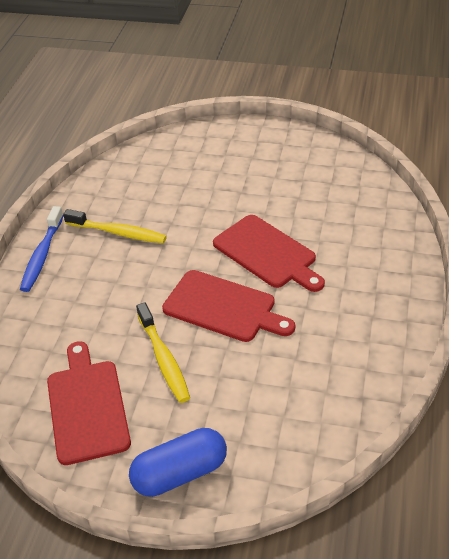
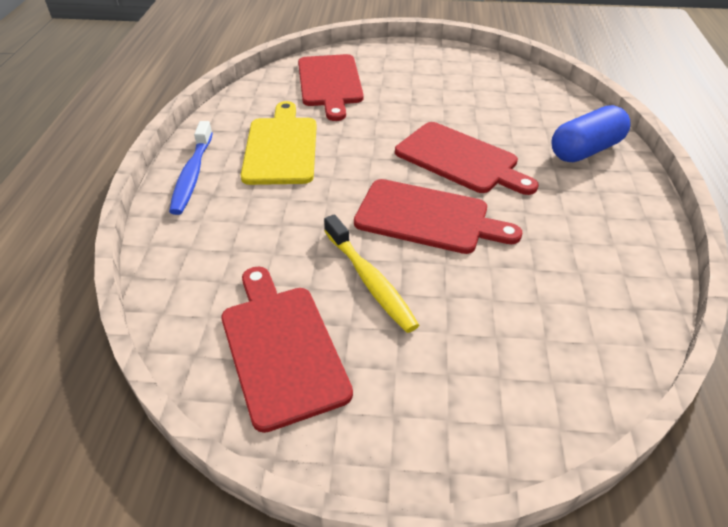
camera: 10 degrees left, 0 degrees up
yellow toothbrush [63,209,167,243] -> yellow cutting board [241,101,317,185]
blue capsule [129,428,227,497] -> blue capsule moved to [551,105,631,162]
none -> red cutting board [298,54,364,121]

